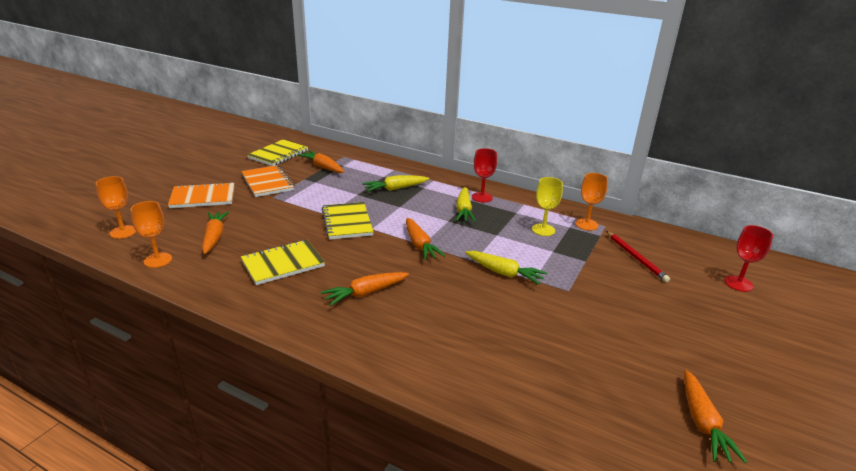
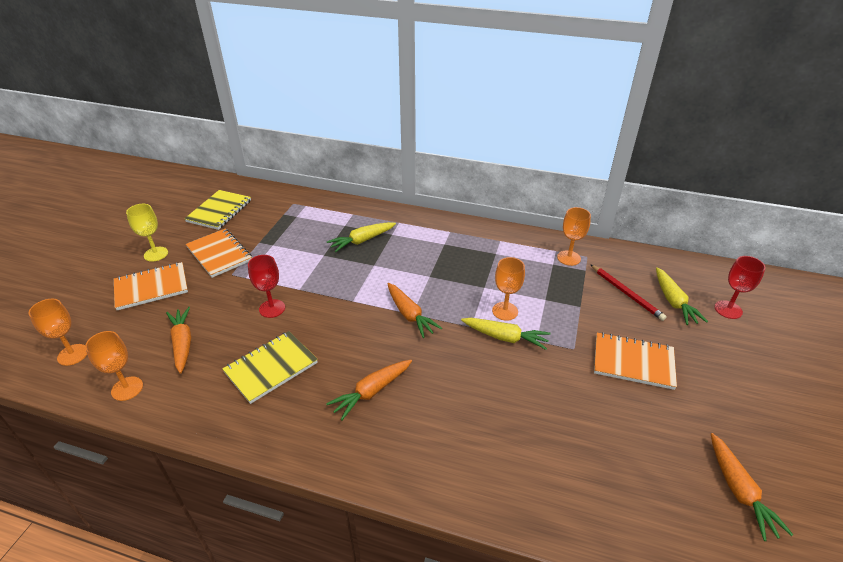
camera: 10 degrees left, 10 degrees up
orange carrot [297,150,344,173] -> none
yellow notebook [322,202,374,240] -> none
yellow carrot [456,187,476,222] -> yellow carrot moved to [656,267,708,325]
red goblet [472,148,497,202] -> red goblet moved to [248,255,285,318]
yellow goblet [532,177,563,236] -> yellow goblet moved to [126,204,168,262]
none -> orange goblet [492,257,525,321]
none -> orange notebook [594,332,677,390]

